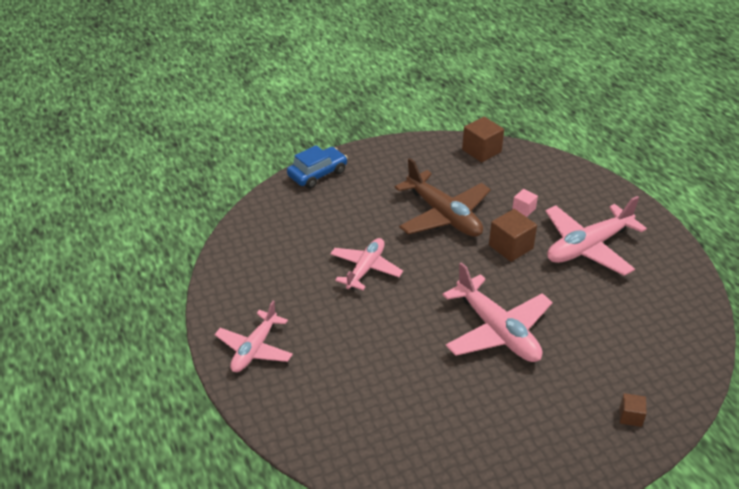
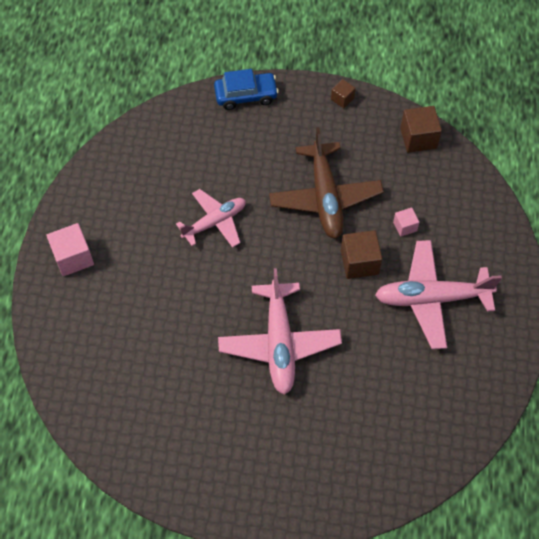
camera: 30 degrees right, 20 degrees up
pink plane [215,301,293,372] -> pink cube [46,223,94,276]
brown cube [620,393,647,427] -> brown cube moved to [331,79,356,108]

